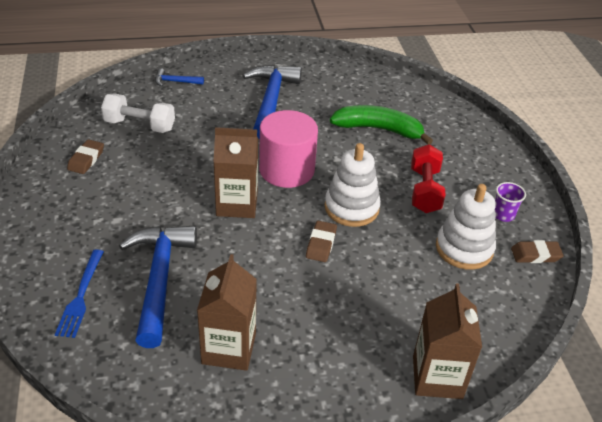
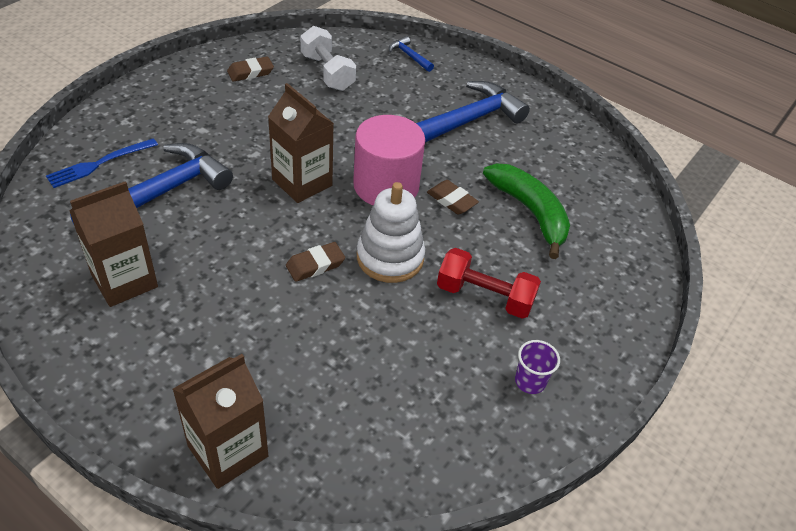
camera: 45 degrees right, 5 degrees up
red dumbbell [411,144,446,213] -> red dumbbell turned 60 degrees clockwise [437,248,541,319]
white stacking toy [436,184,496,270] -> none
brown eraser [511,240,564,263] -> brown eraser moved to [427,180,479,214]

